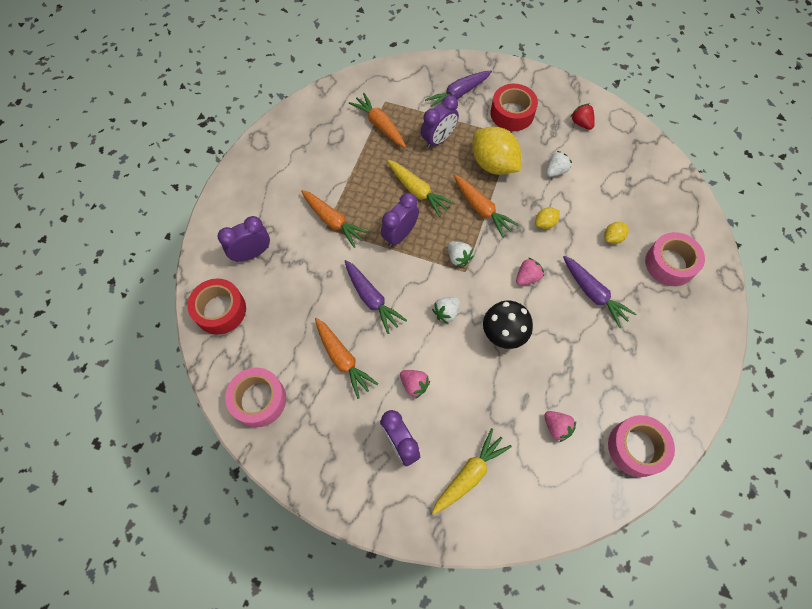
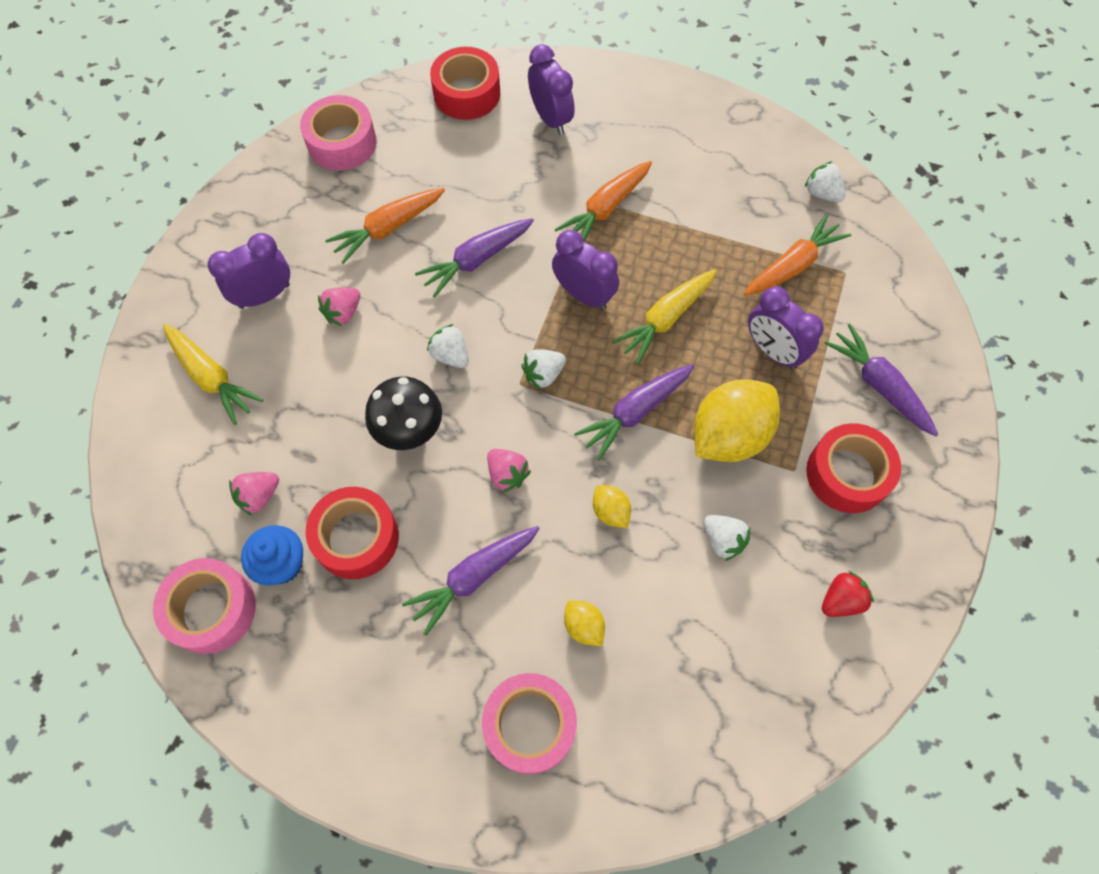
camera: 90 degrees right, 0 degrees up
orange carrot [454,175,519,238] -> purple carrot [574,364,694,461]
none -> blue cupcake [241,525,303,586]
none -> red tape [305,487,399,579]
none -> white strawberry [805,161,846,202]

